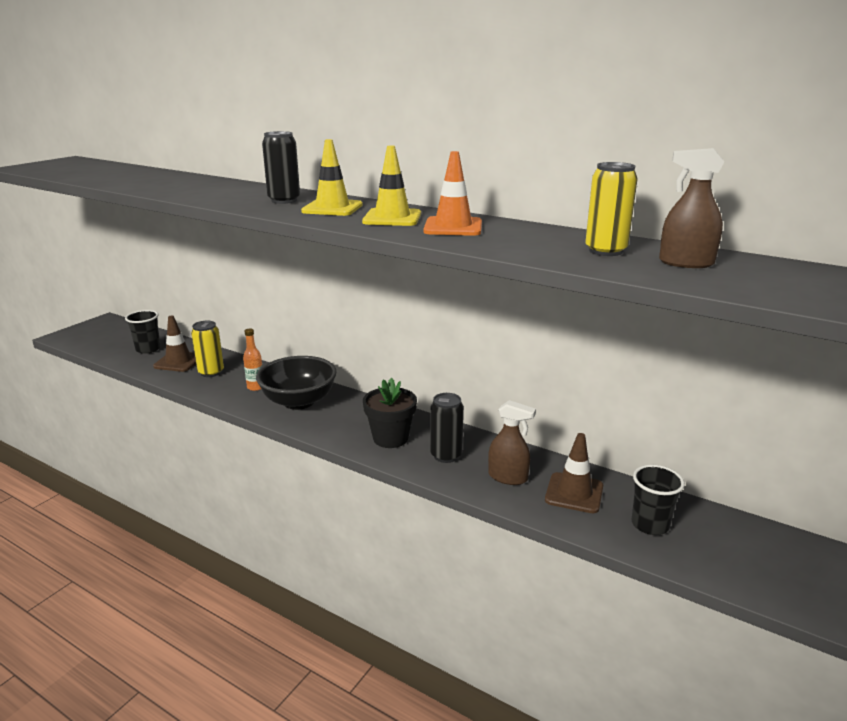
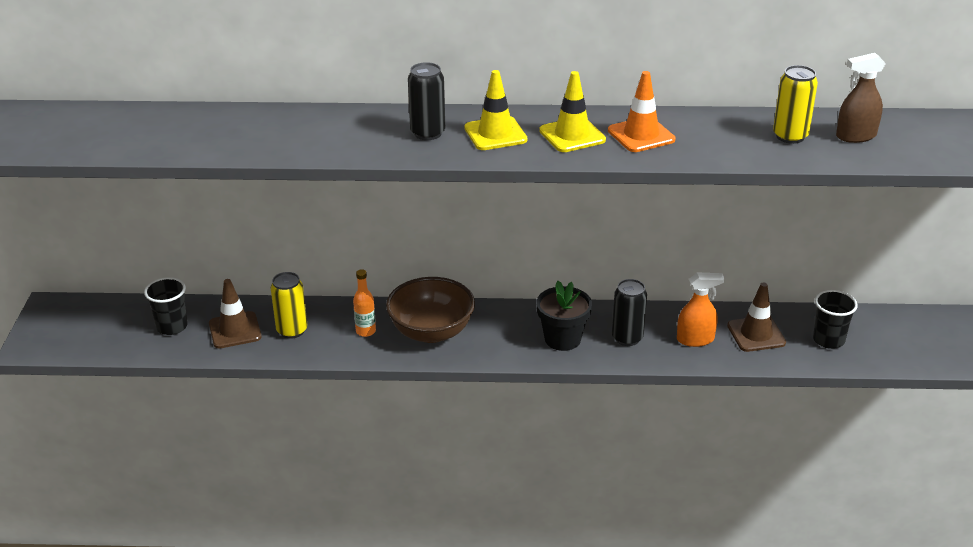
camera: 30 degrees left, 10 degrees up
black bowl [256,356,337,410] -> brown bowl [386,277,475,343]
brown spray bottle [488,400,536,485] -> orange spray bottle [677,273,724,347]

